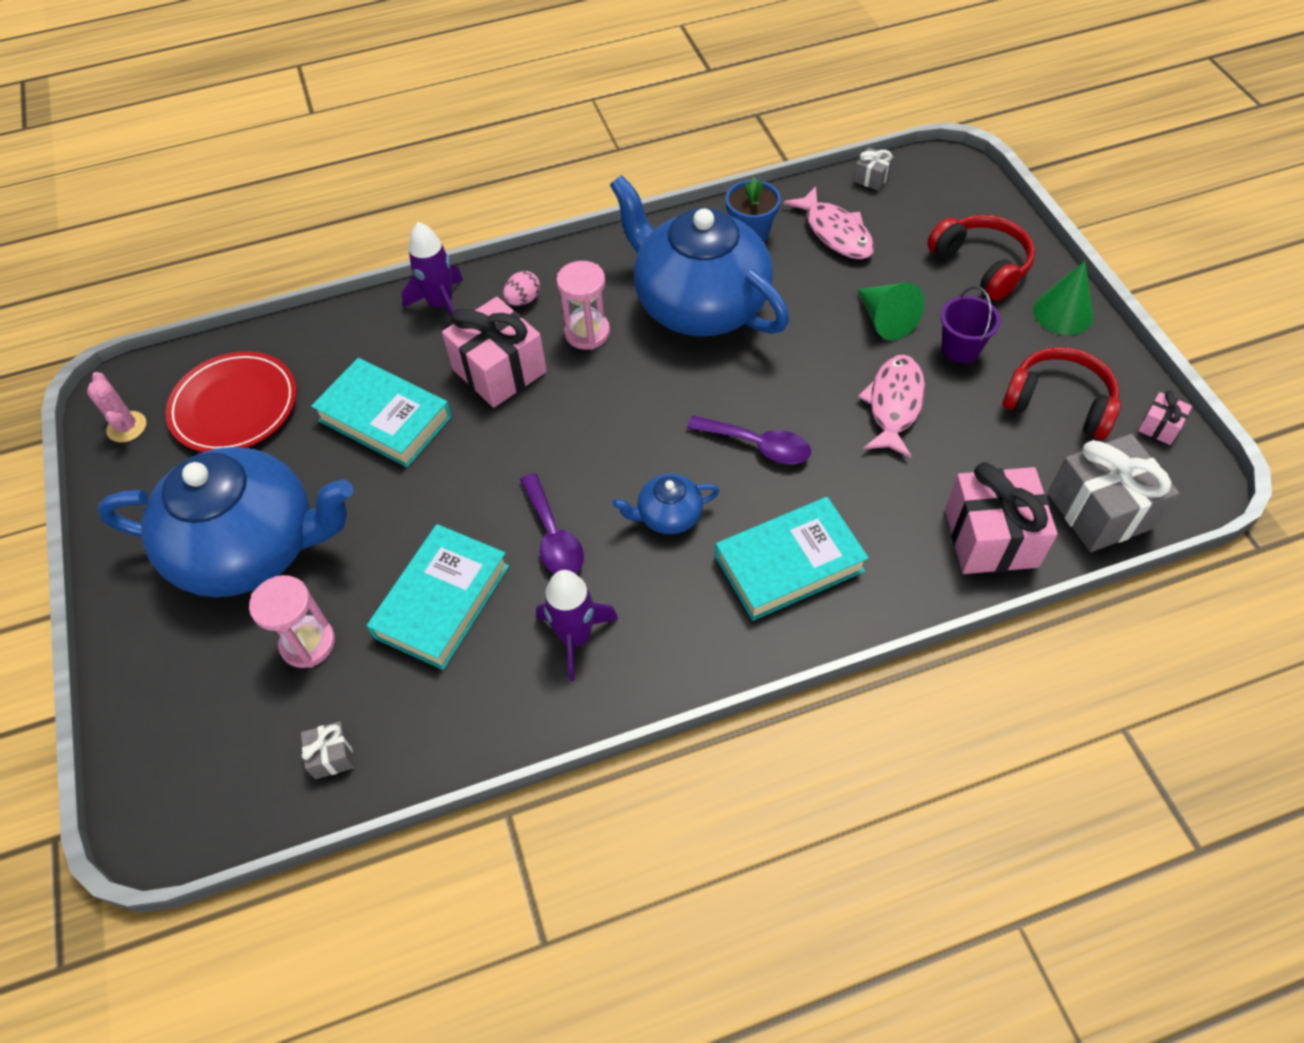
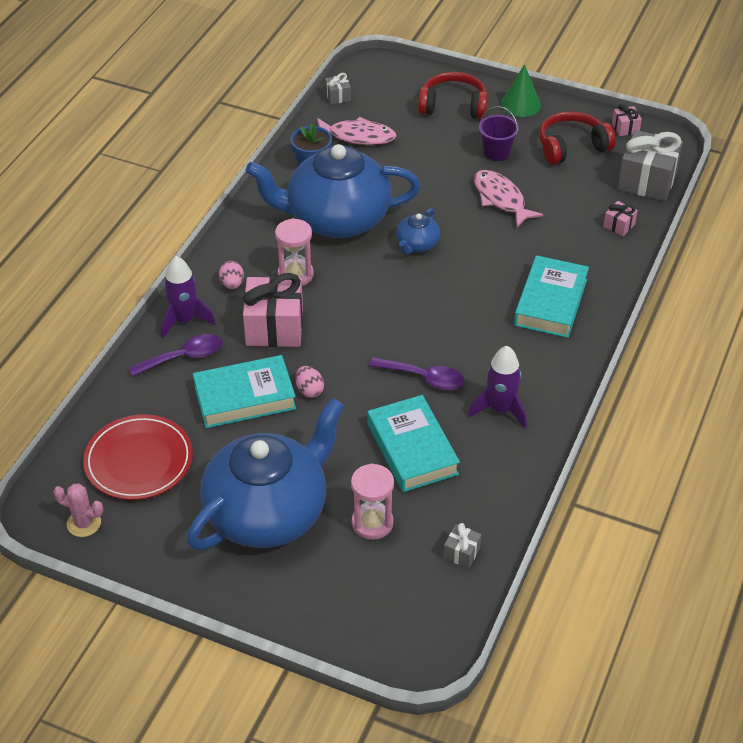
camera: 50 degrees left, 10 degrees down
blue teapot [613,474,719,534] -> blue teapot moved to [396,208,440,254]
purple spoon [687,415,811,464] -> purple spoon moved to [129,334,223,377]
green cone [858,282,924,340] -> none
pink gift [945,462,1058,574] -> pink gift [603,201,638,236], size x0.46
none -> pink egg [295,366,324,398]

